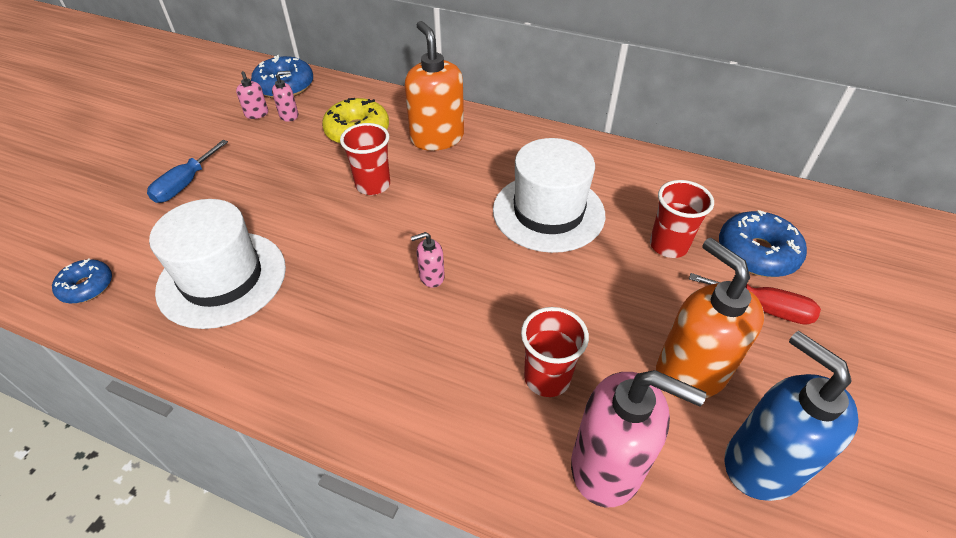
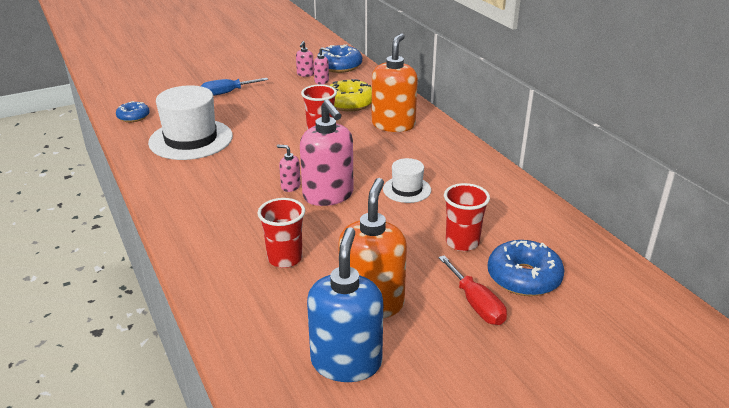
camera: 40 degrees right, 15 degrees down
white hat [493,138,605,253] -> white hat [383,158,431,203], size x0.52
pink soap dispenser [571,370,706,507] -> pink soap dispenser moved to [300,99,354,206]

